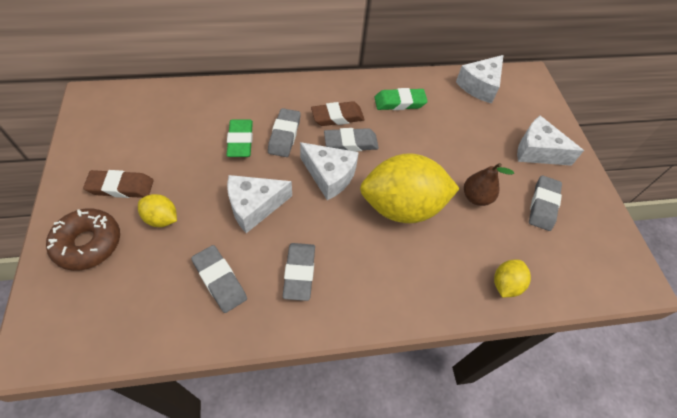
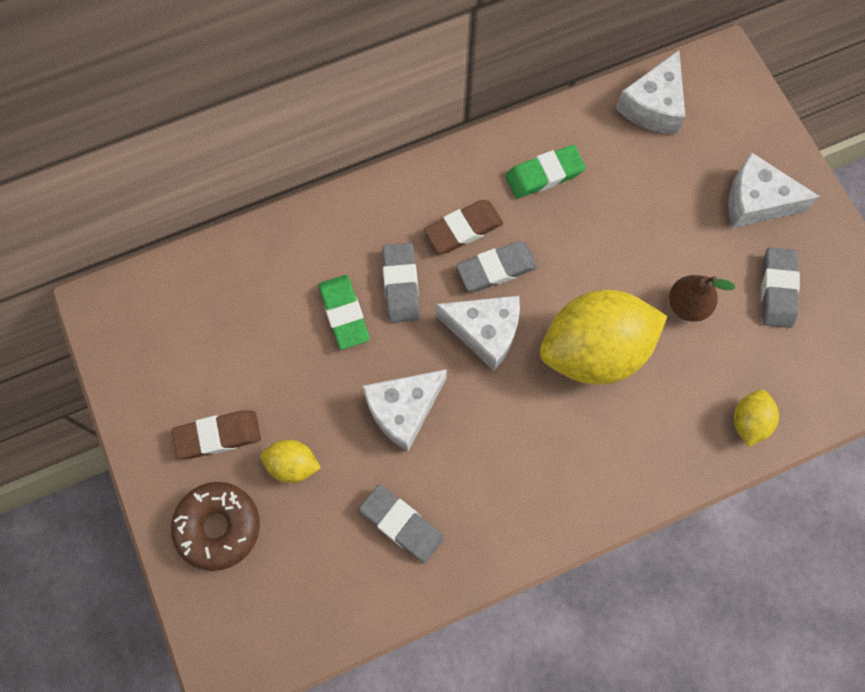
camera: 10 degrees left, 15 degrees up
grey eraser [283,243,315,301] -> none

